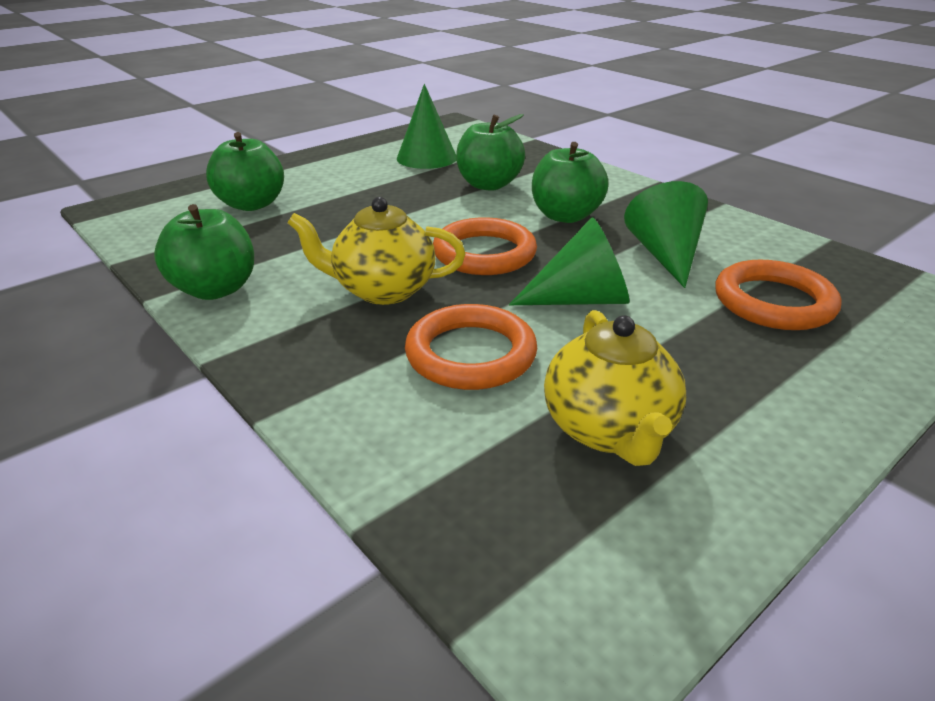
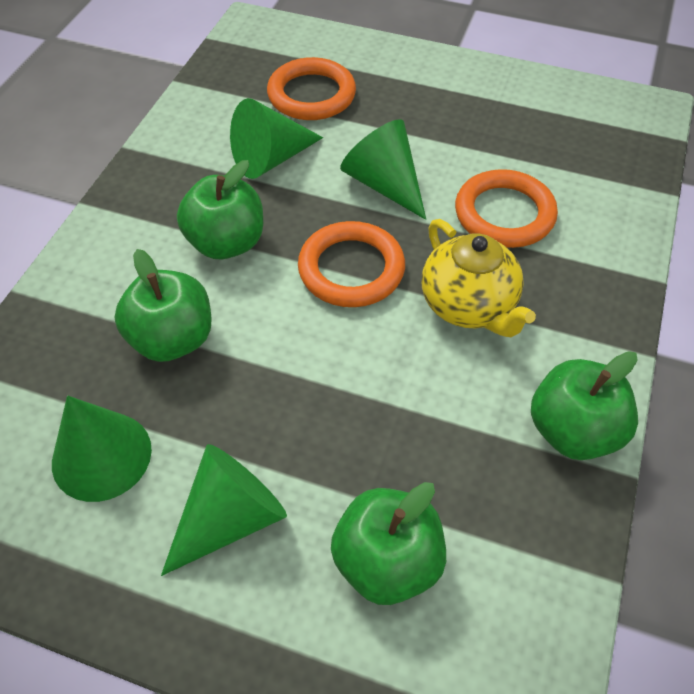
camera: 120 degrees left, 20 degrees up
yellow teapot [544,310,686,466] -> none
none -> green cone [161,444,287,576]

